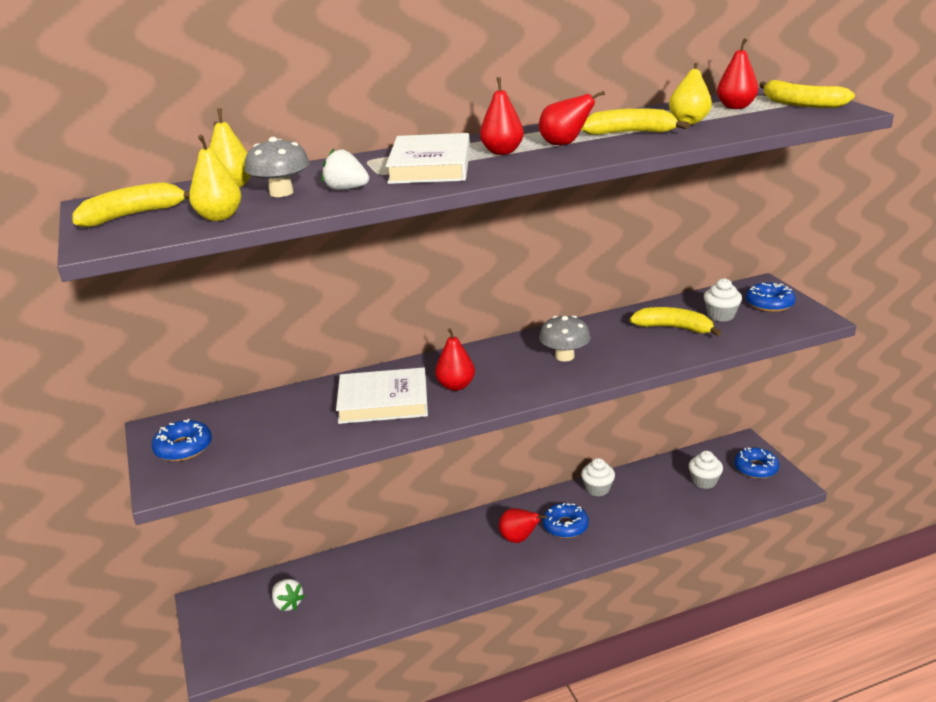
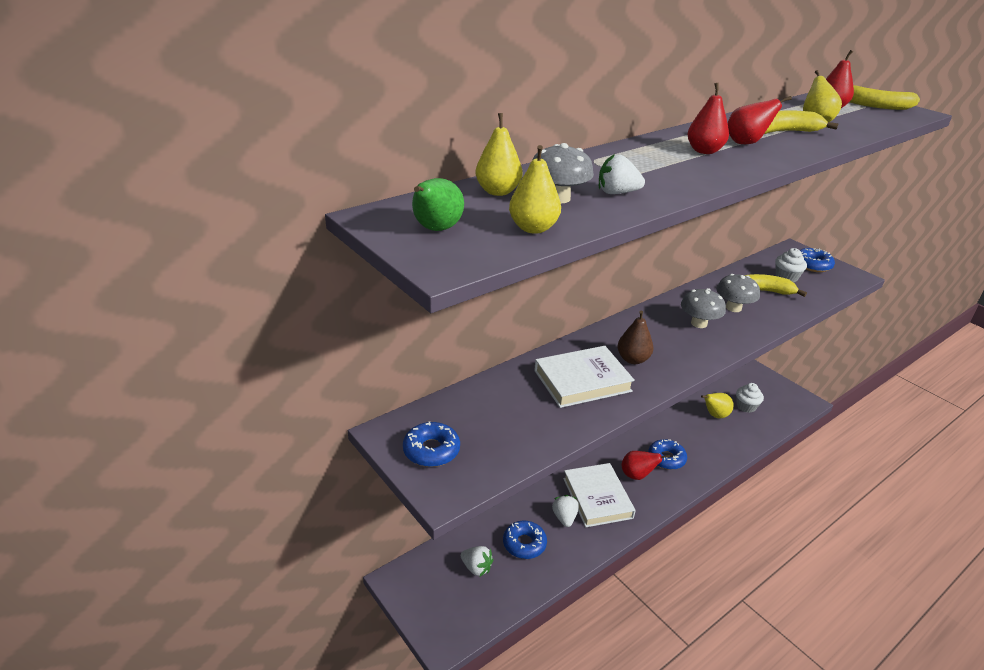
camera: 20 degrees left, 5 degrees up
yellow banana [73,182,190,228] -> green pear [412,178,464,231]
white book [386,133,470,184] -> white book moved to [563,463,636,527]
red pear [435,328,475,391] -> brown pear [618,311,654,364]
white cupcake [581,458,615,496] -> none
blue donut [734,448,779,479] -> blue donut moved to [503,521,547,559]
none -> white strawberry [552,495,579,527]
none -> yellow pear [701,393,734,418]
none -> grey mushroom [716,274,760,312]

